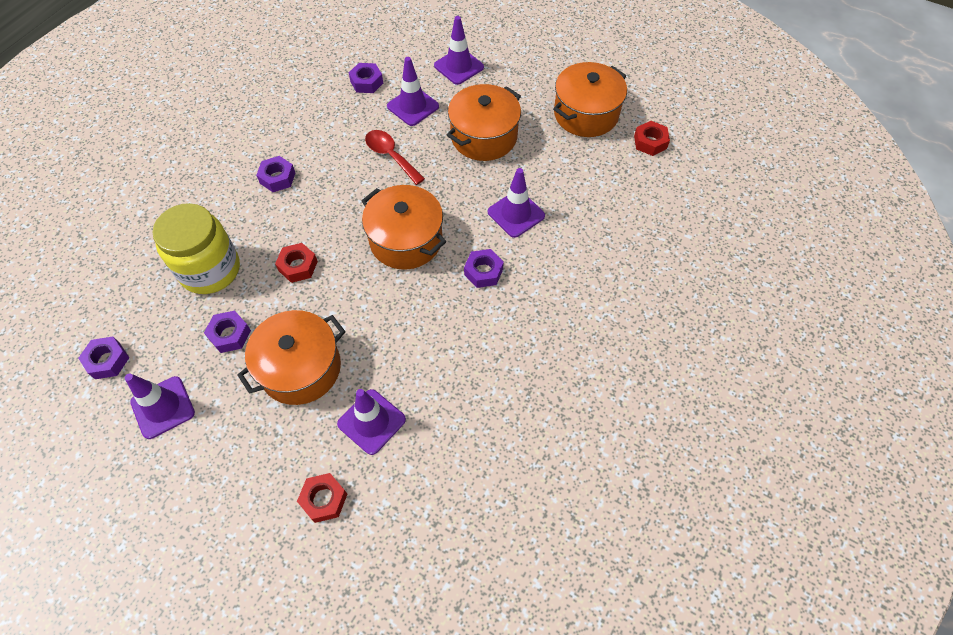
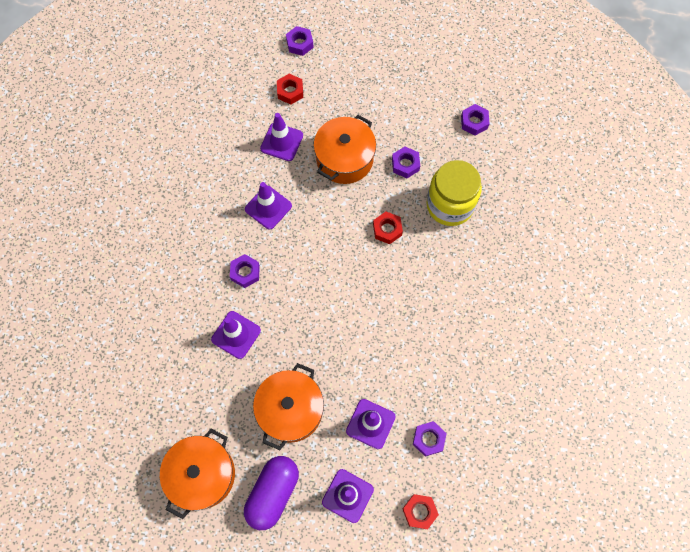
camera: 160 degrees right, 10 degrees up
purple traffic cone [125,373,195,439] -> purple traffic cone moved to [245,182,292,229]
purple nut [256,156,295,192] -> purple nut moved to [286,26,314,56]
orange pot [362,185,446,270] -> none
red spoon [365,130,425,185] -> none
red nut [634,121,670,156] -> red nut moved to [403,494,439,529]
none -> purple capsule [244,456,299,530]

